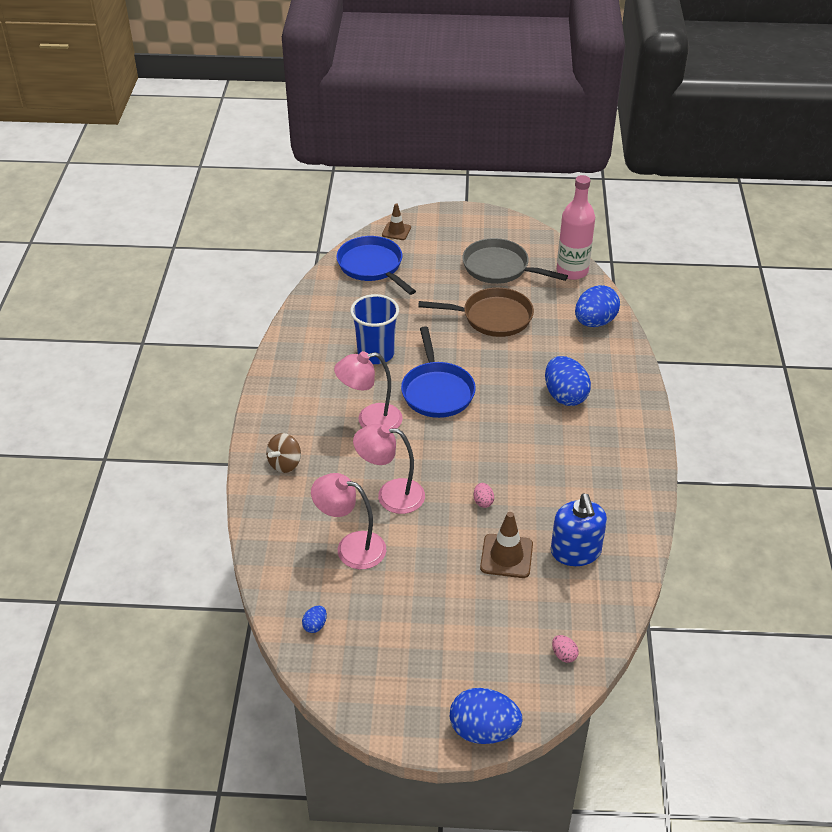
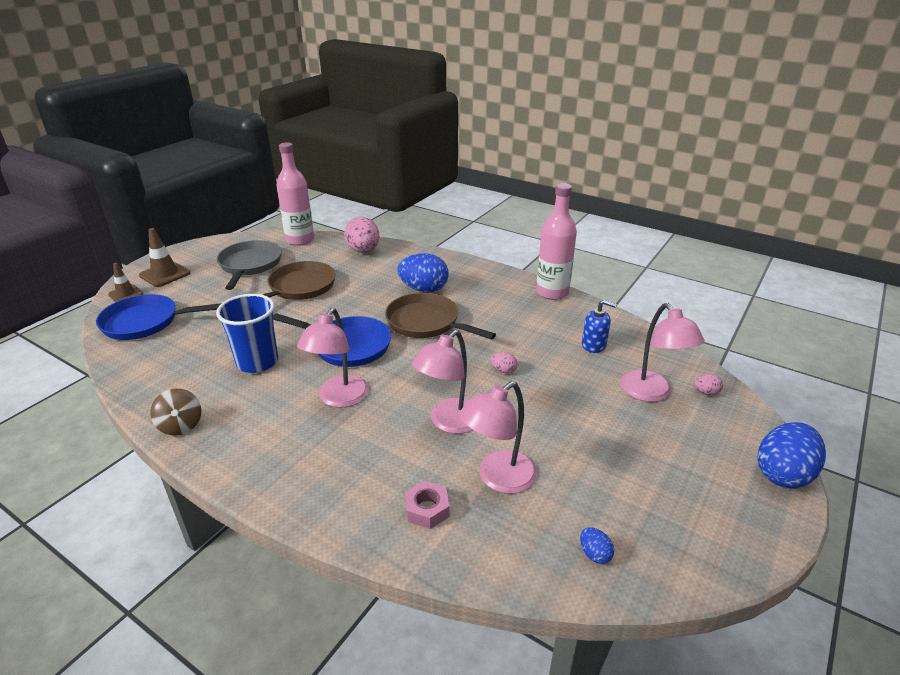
camera: 60 degrees left, 10 degrees down
brown spinning top [266,433,301,473] -> brown spinning top moved to [150,388,201,435]
grey pan [462,238,568,284] -> grey pan turned 120 degrees clockwise [217,240,282,290]
brown traffic cone [480,512,533,578] -> brown traffic cone moved to [139,228,190,287]
blue soap dispenser [551,494,607,566] -> blue soap dispenser [582,300,616,353], size x0.64
blue egg [575,285,620,327] -> pink egg [344,217,379,253]
none -> brown pan [385,293,496,340]
none -> pink nut [405,481,450,529]
none -> pink bottle [536,183,577,300]
none -> pink lamp [621,303,705,402]

